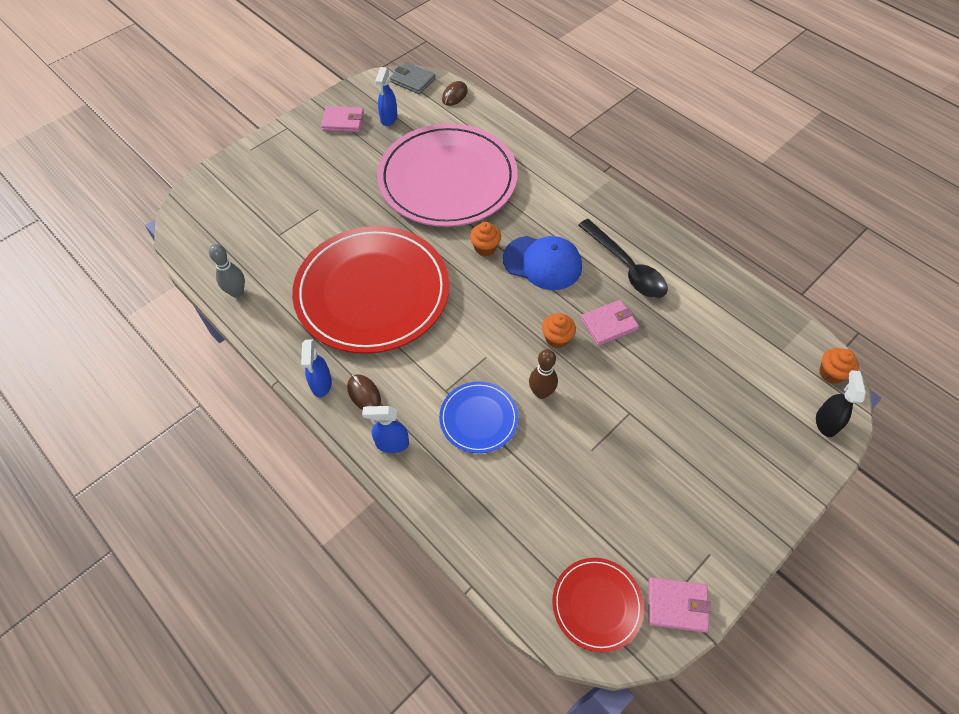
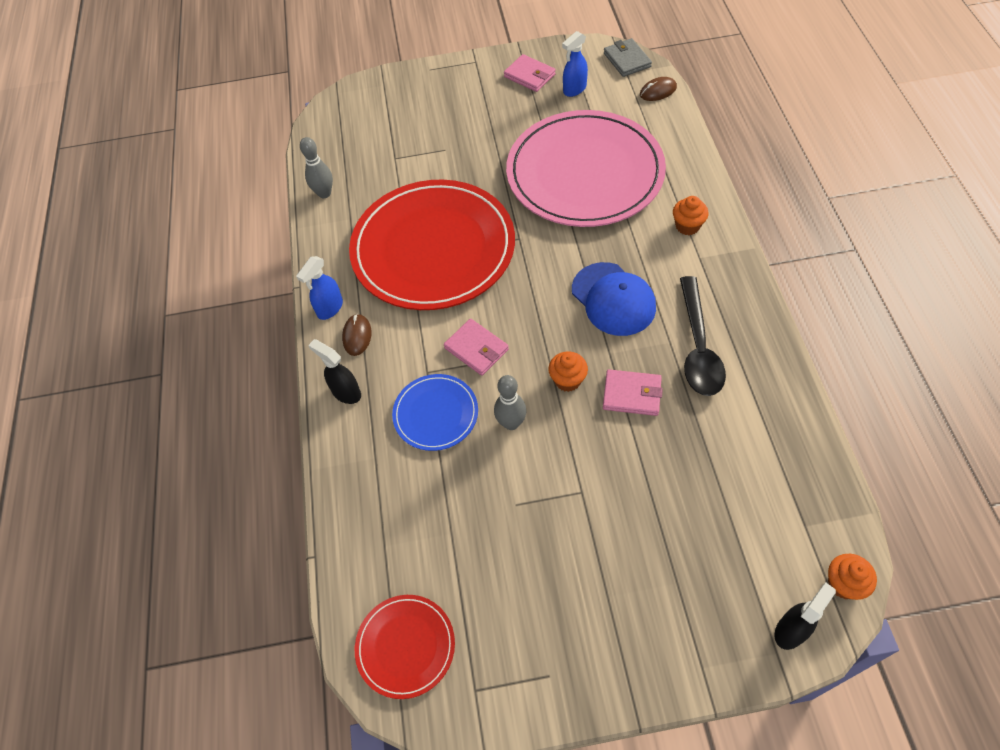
camera: 40 degrees right, 0 degrees up
blue spray bottle [362,406,409,453] -> black spray bottle [308,339,361,404]
orange cupcake [470,222,501,256] -> orange cupcake moved to [673,196,708,235]
brown bowling pin [529,349,558,399] -> grey bowling pin [494,375,527,430]
pink wallet [648,577,711,633] -> pink wallet moved to [444,319,509,376]

